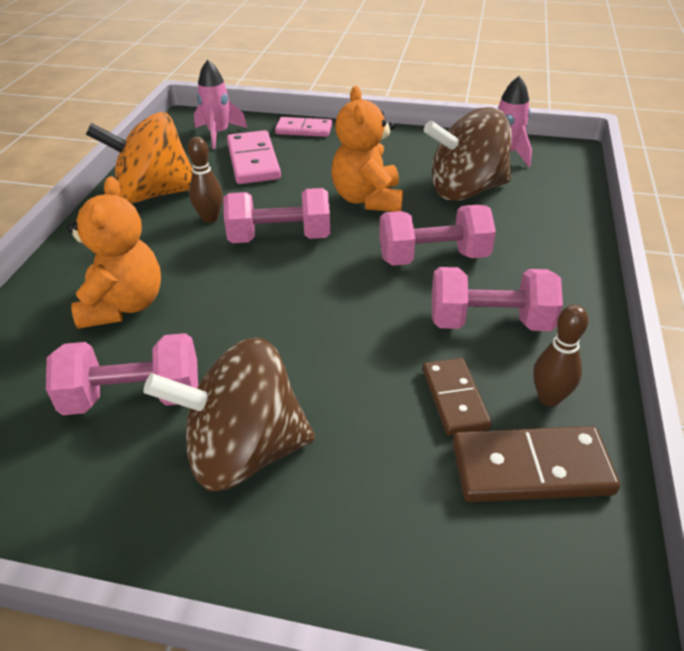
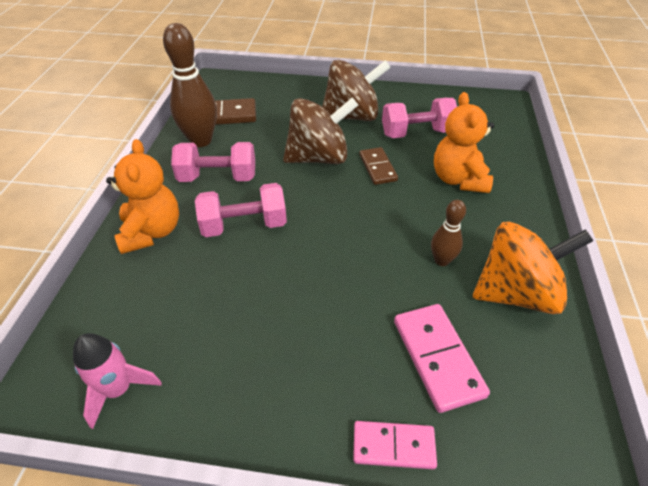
camera: 175 degrees right, 5 degrees up
pink rocket [194,60,247,149] -> none
pink dumbbell [223,188,330,243] -> none
orange teddy bear [331,86,403,212] -> orange teddy bear moved to [106,139,179,254]
brown domino [423,358,492,435] -> brown domino moved to [359,147,398,185]
brown spinning top [424,107,512,201] -> brown spinning top moved to [283,97,358,164]
brown bowling pin [533,305,588,406] -> brown bowling pin [163,23,217,147], size x1.85

